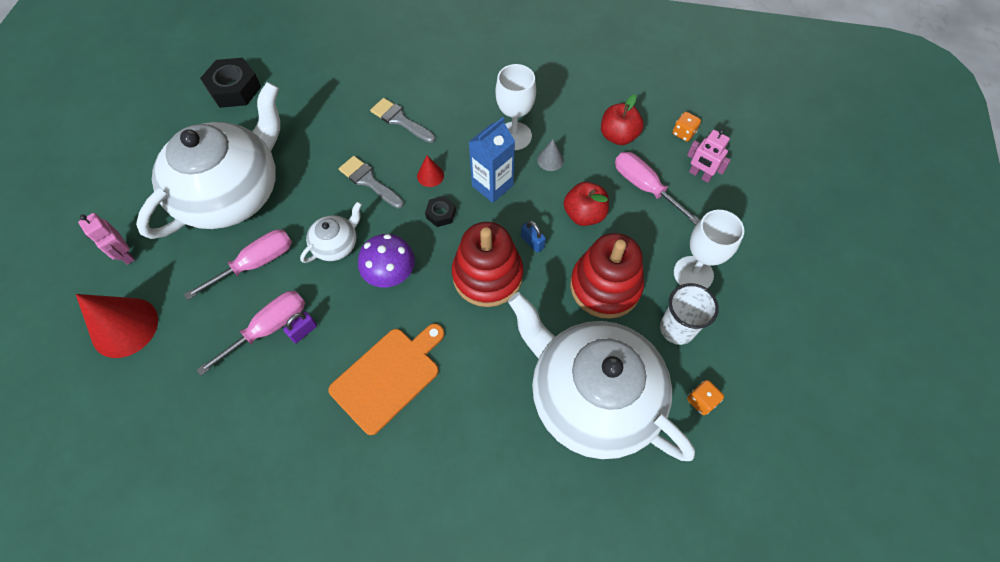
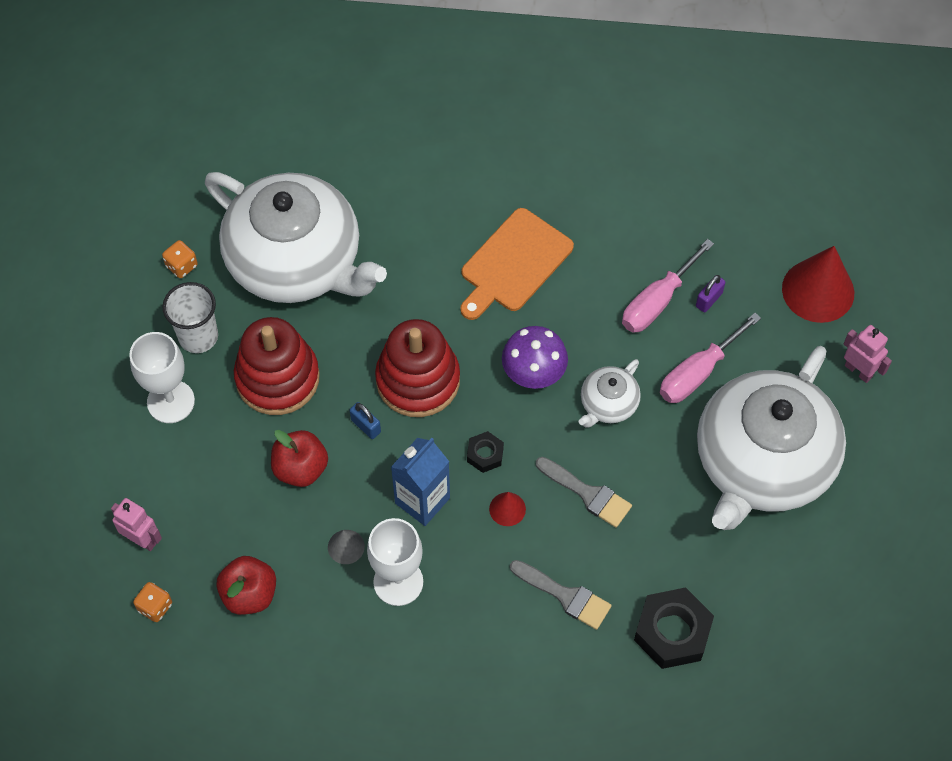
camera: 175 degrees right, 0 degrees up
black nut [200,58,261,108] -> black nut moved to [634,587,714,669]
purple padlock [283,311,317,343] -> purple padlock moved to [696,275,725,312]
pink screwdriver [615,152,700,225] -> none

